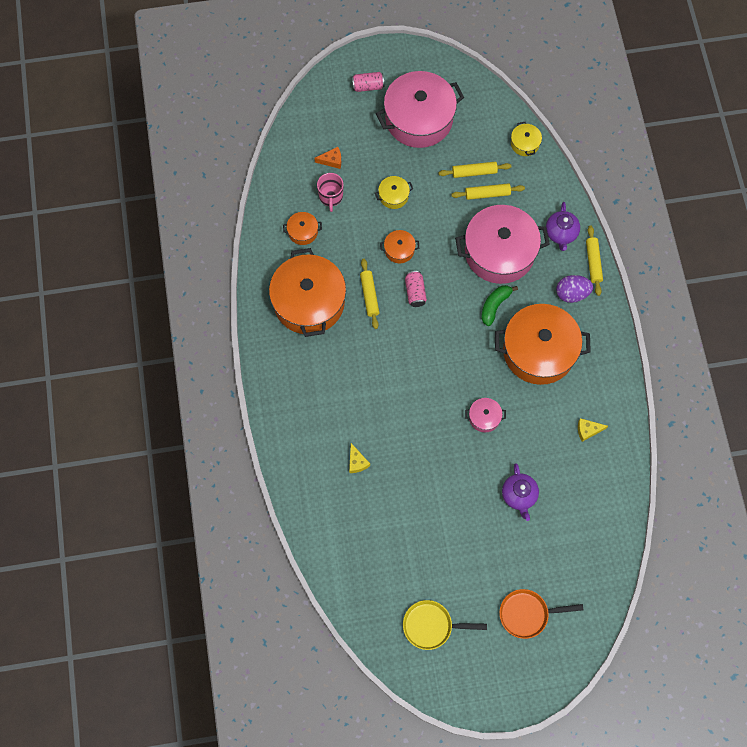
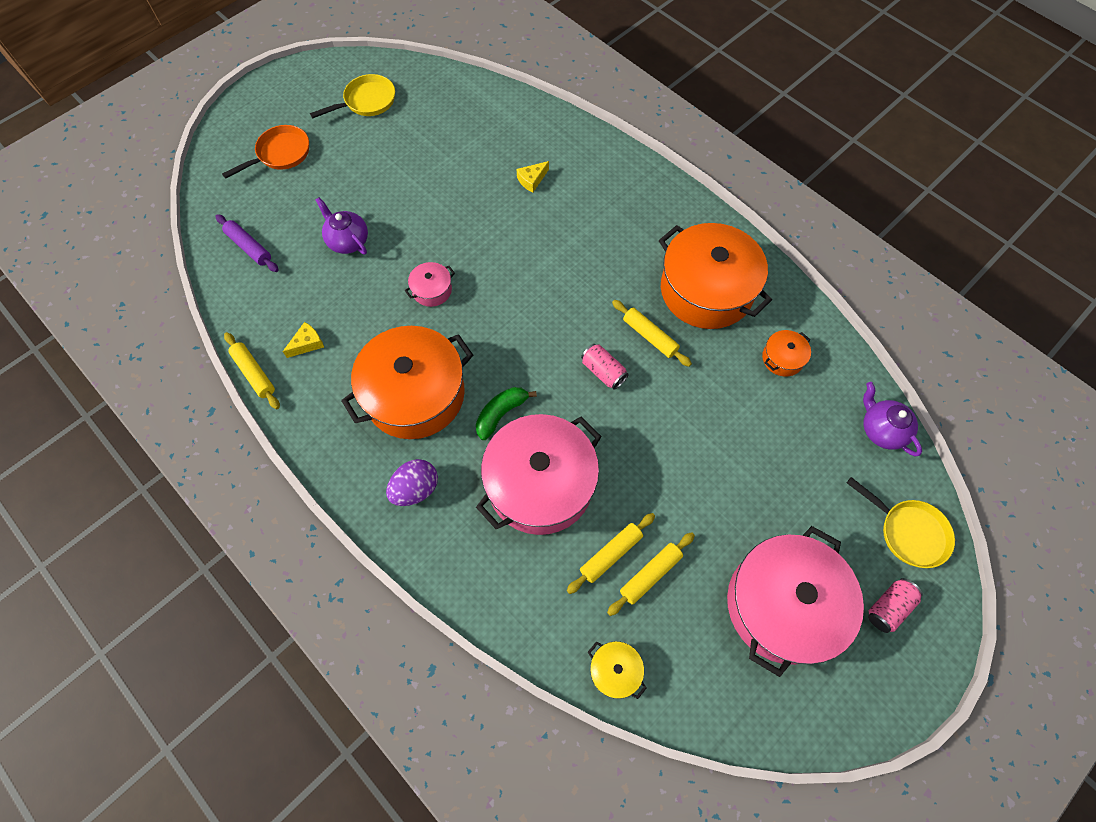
camera: 145 degrees right, 5 degrees down
orange cheese [314,147,341,169] -> none
pink mug [317,173,344,212] -> none
yellow cheese [349,443,370,473] -> yellow cheese turned 75 degrees counterclockwise [517,161,549,193]
yellow pot [375,176,413,209] -> none
orange pot [380,230,419,263] -> none
green banana [481,285,518,326] -> green banana turned 135 degrees counterclockwise [476,387,537,440]
purple teapot [546,202,580,251] -> purple teapot moved to [863,382,922,456]
yellow rolling pin [586,226,603,296] -> yellow rolling pin moved to [224,332,280,409]
none -> purple rolling pin [216,214,279,272]
none -> yellow pan [847,477,955,568]

